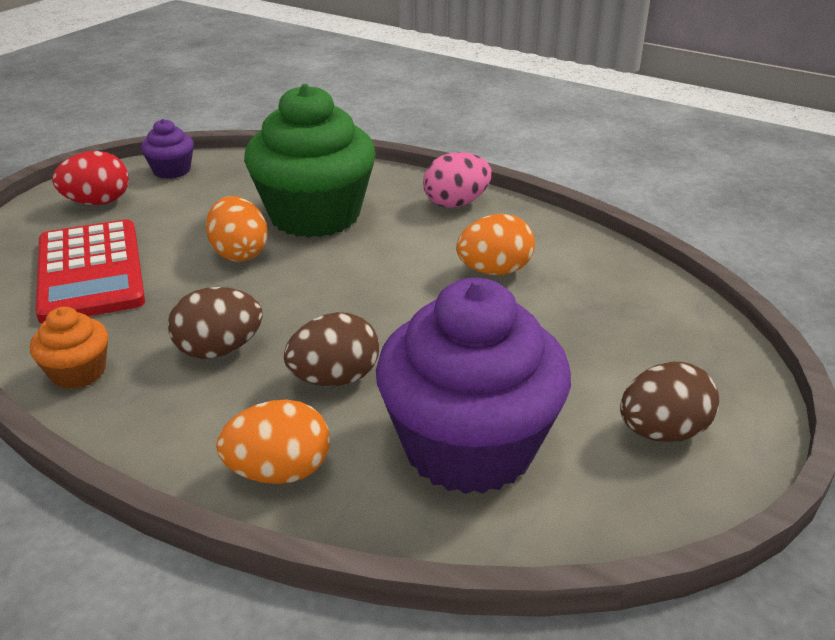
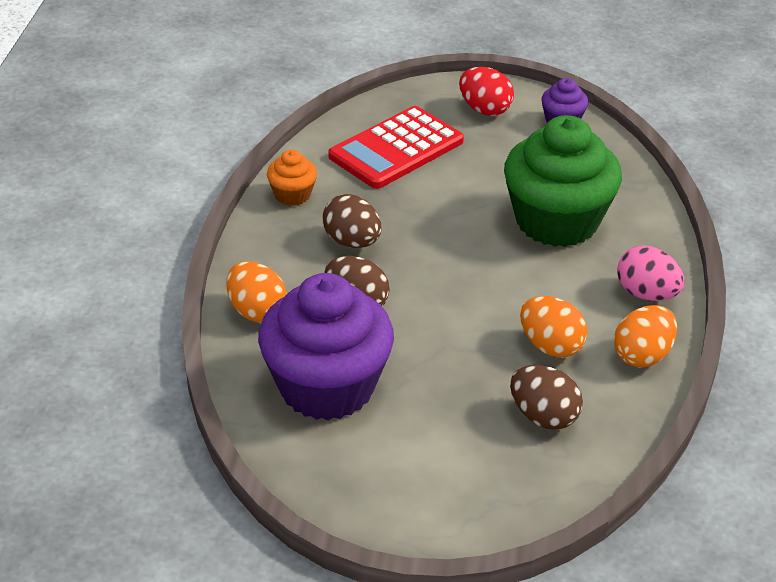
camera: 65 degrees right, 5 degrees up
orange egg [206,196,268,262] -> orange egg moved to [614,305,677,368]
brown egg [620,362,719,442] -> brown egg moved to [510,365,583,430]

